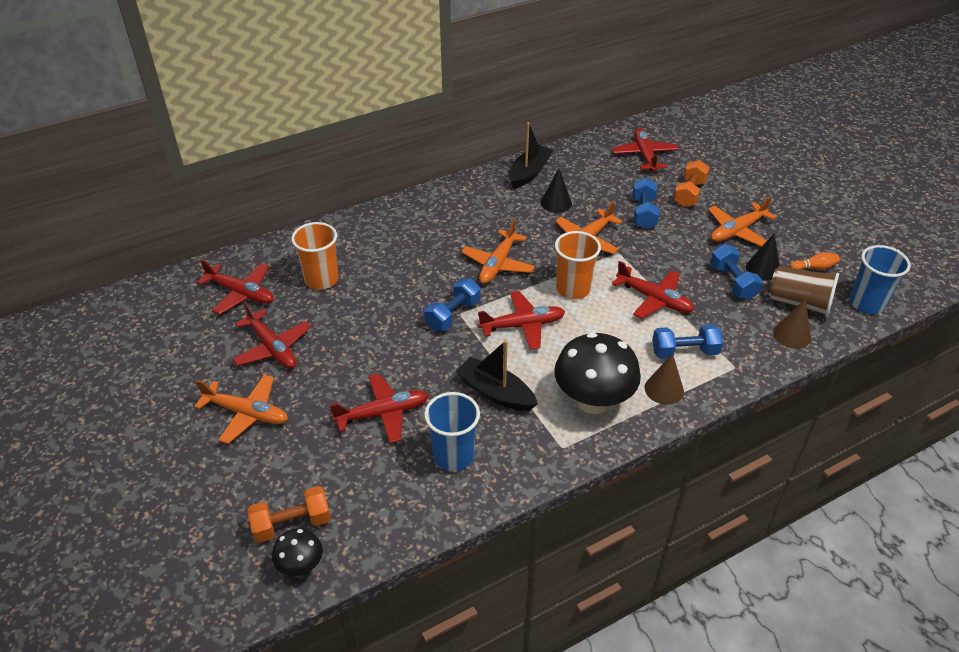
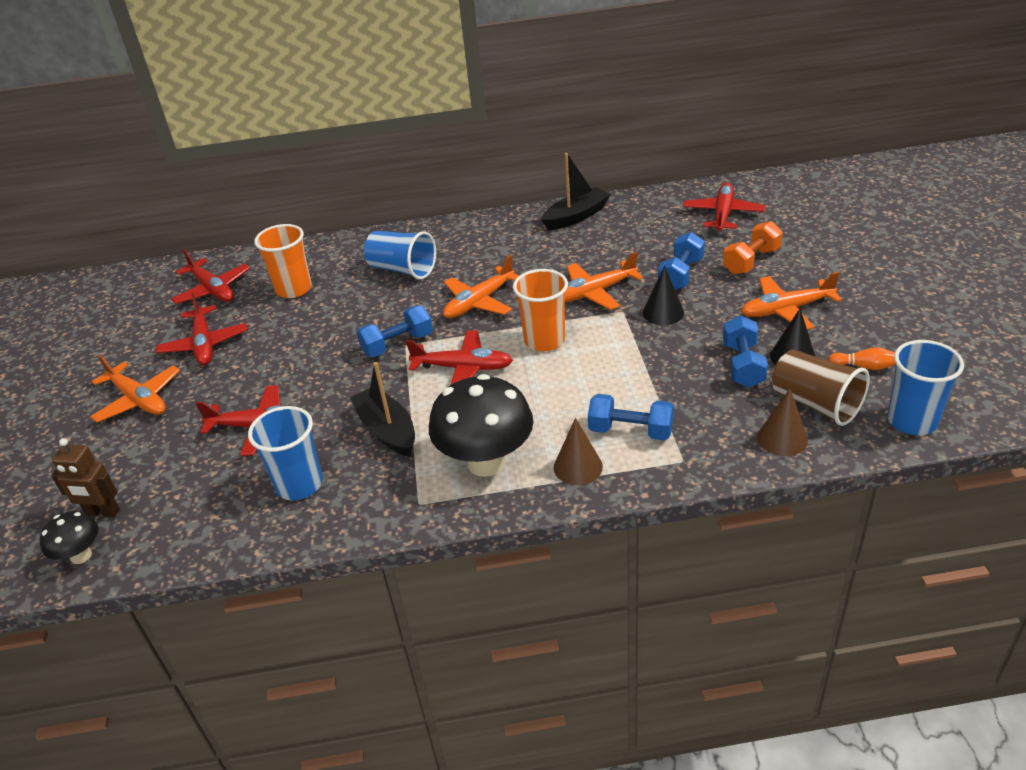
camera: 25 degrees right, 5 degrees down
orange dumbbell [248,486,331,543] -> brown robot [51,438,120,518]
black cone [541,168,572,213] -> black cone moved to [643,266,684,325]
red plane [612,261,694,319] -> none
none -> blue cup [364,231,436,280]

